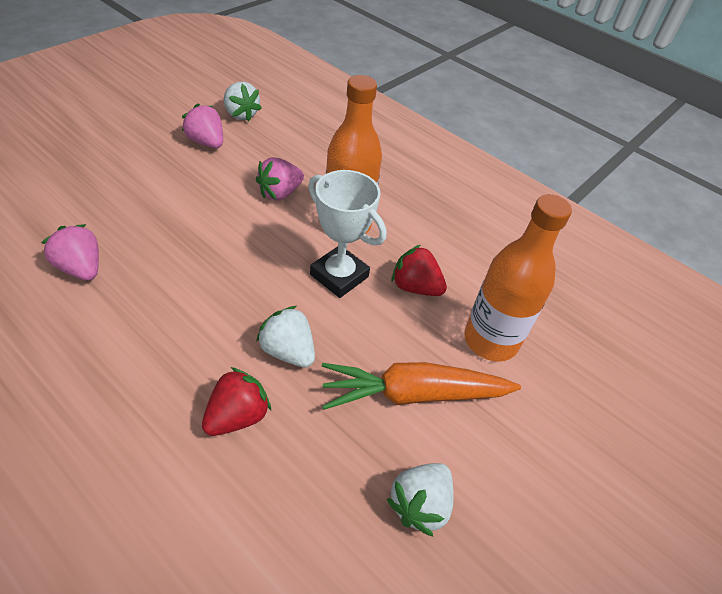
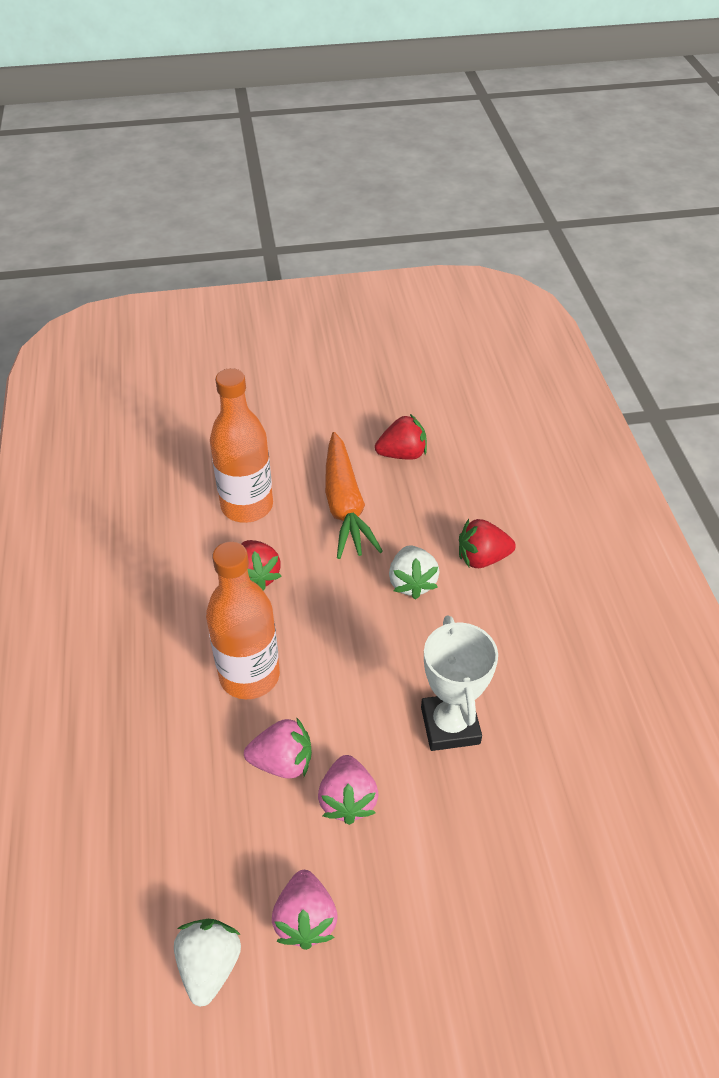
camera: 135 degrees left, 0 degrees up
pink strawberry [41,224,99,280] -> pink strawberry moved to [318,755,378,825]
white trophy [308,170,386,298] -> white trophy moved to [421,616,498,751]
orange carrot [322,362,521,410] -> orange carrot turned 45 degrees clockwise [325,432,383,559]
white strawberry [387,463,454,537] -> red strawberry [375,414,427,460]

